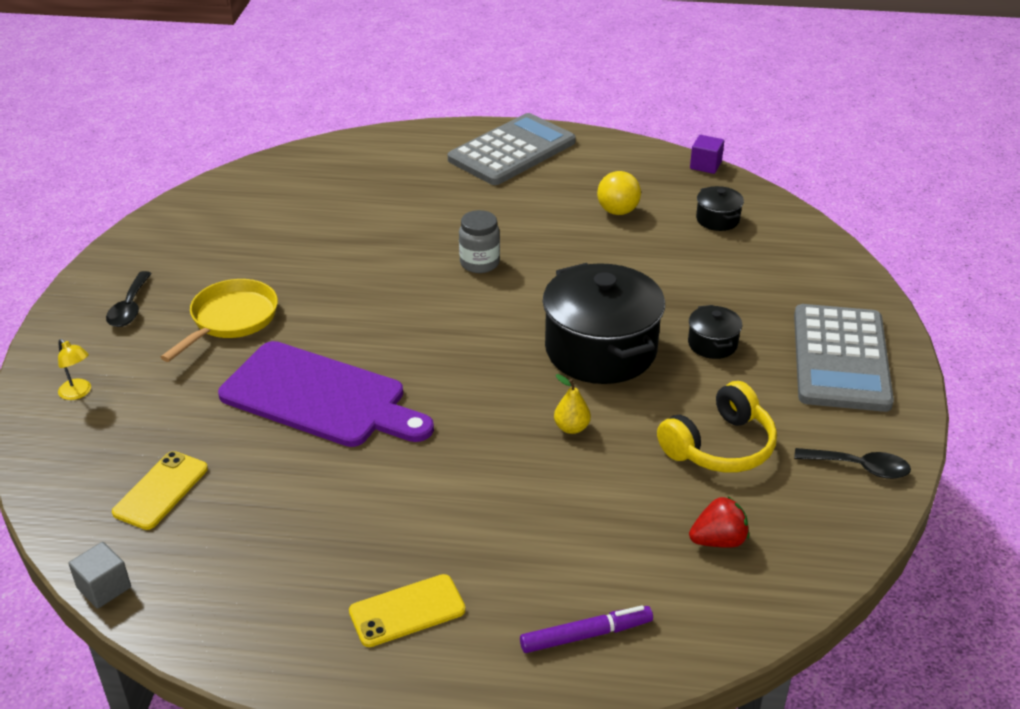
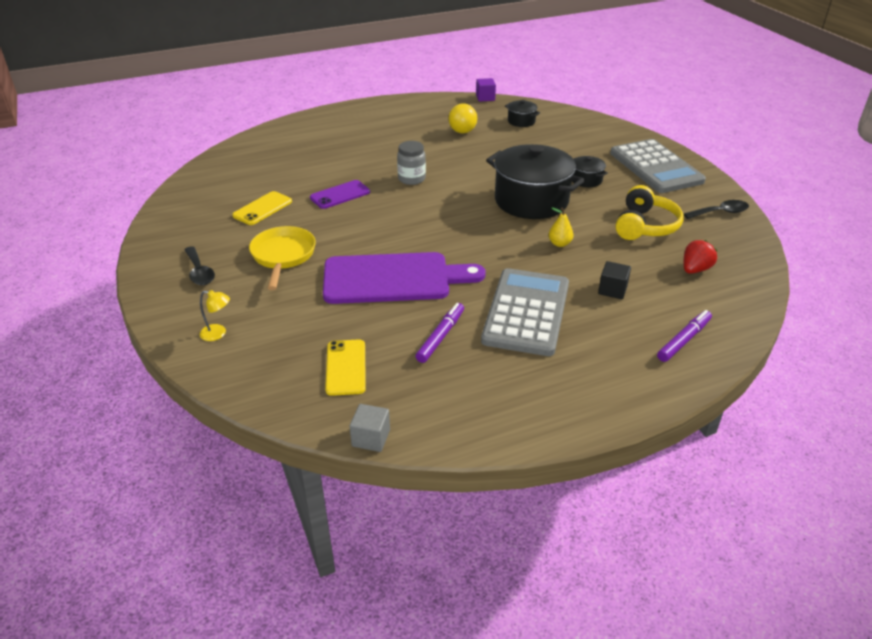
camera: 30 degrees left, 0 degrees up
yellow phone [349,574,466,647] -> yellow phone moved to [232,191,292,225]
grey calculator [448,113,576,185] -> grey calculator moved to [481,268,569,356]
none -> purple phone [310,180,370,209]
none -> purple marker [415,303,464,363]
none -> black cube [598,261,631,299]

